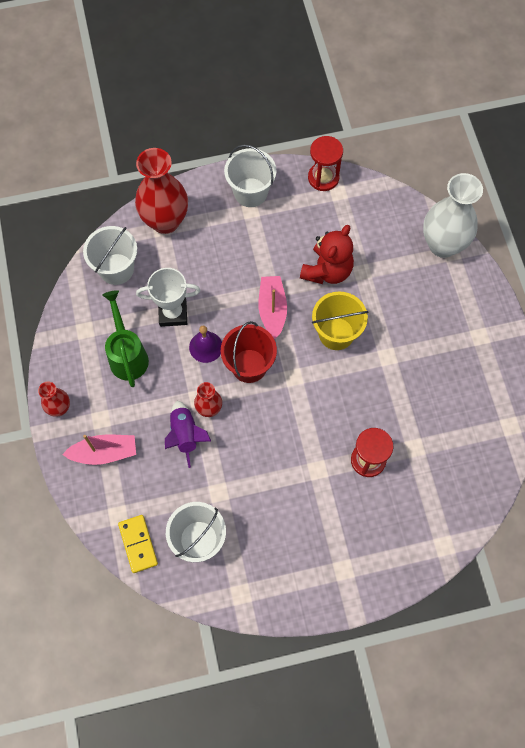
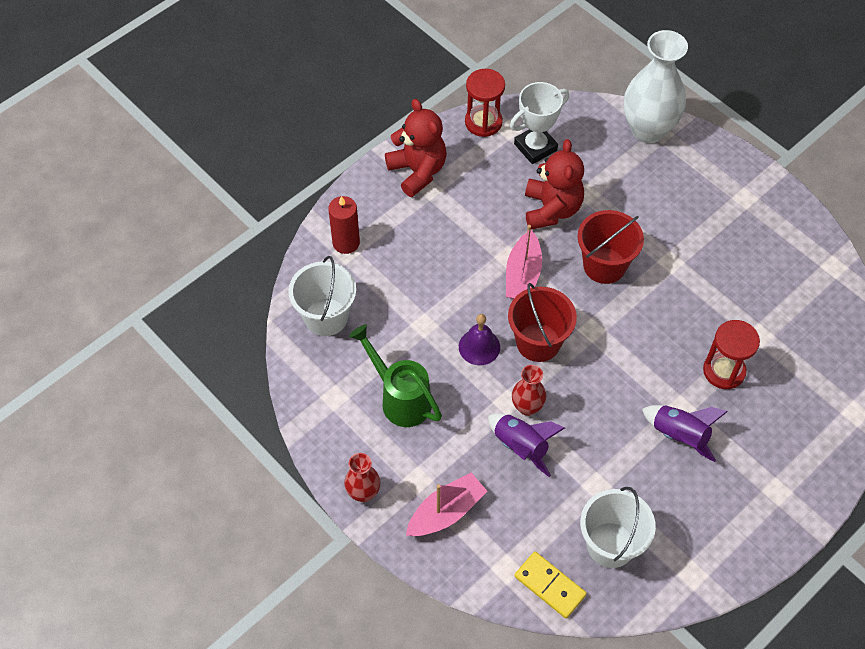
camera: 30 degrees left, 10 degrees down
red vase [135,148,188,234] -> red candle [328,196,360,254]
white trophy [136,268,201,327] -> white trophy moved to [510,82,569,164]
white bucket [224,144,276,207] -> red teddy bear [385,99,447,197]
pink boat [258,276,287,339] -> pink boat turned 135 degrees counterclockwise [506,225,542,299]
yellow bucket [312,292,368,350] -> red bucket [577,210,644,284]
none -> purple rocket [642,405,728,462]

